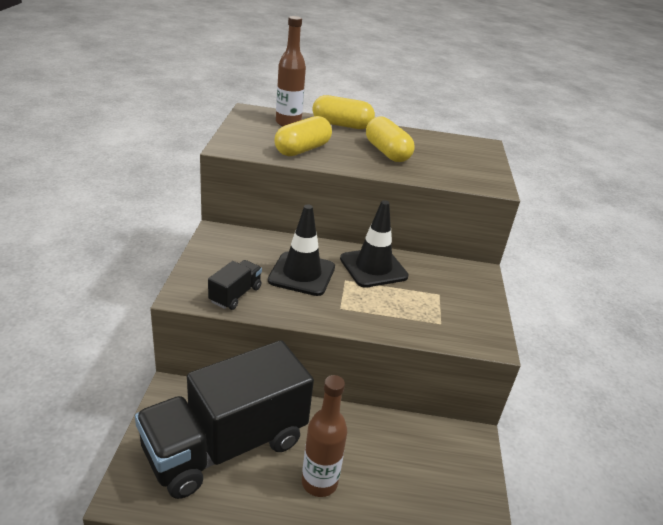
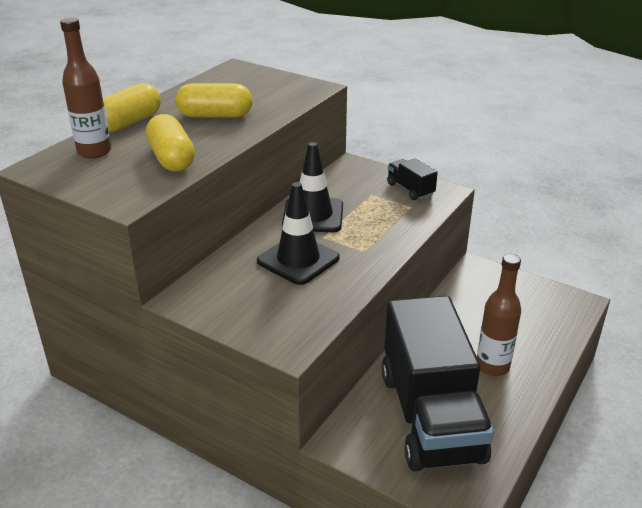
camera: 60 degrees left, 0 degrees up
black truck [208,260,262,310] -> black truck moved to [387,158,438,200]

